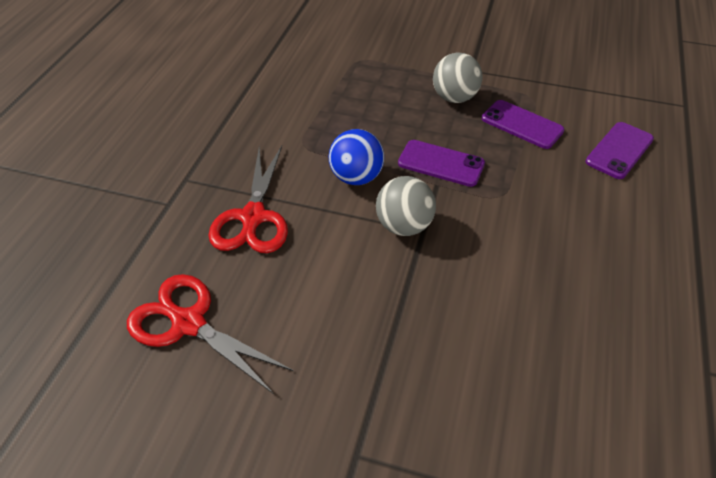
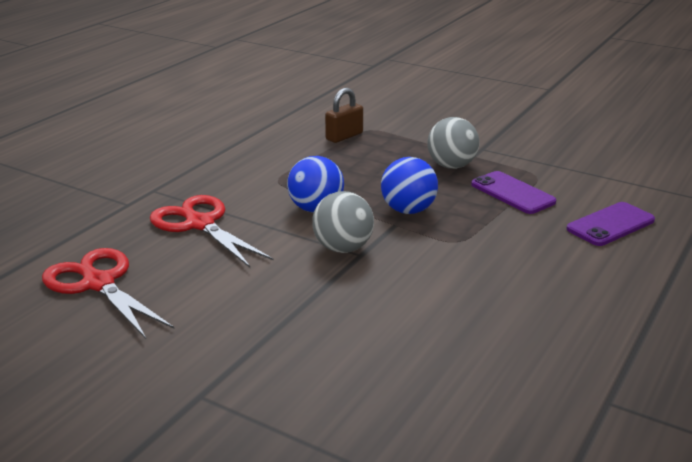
camera: 15 degrees right, 20 degrees down
red scissors [208,146,288,253] -> red scissors turned 120 degrees clockwise [150,195,273,267]
purple phone [398,140,485,187] -> blue ball [381,157,438,214]
none -> brown padlock [325,88,363,143]

